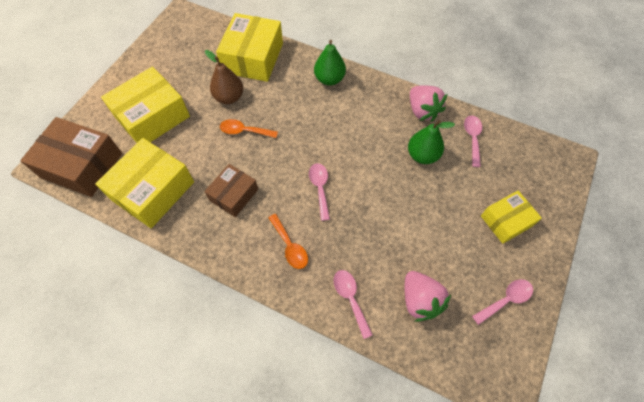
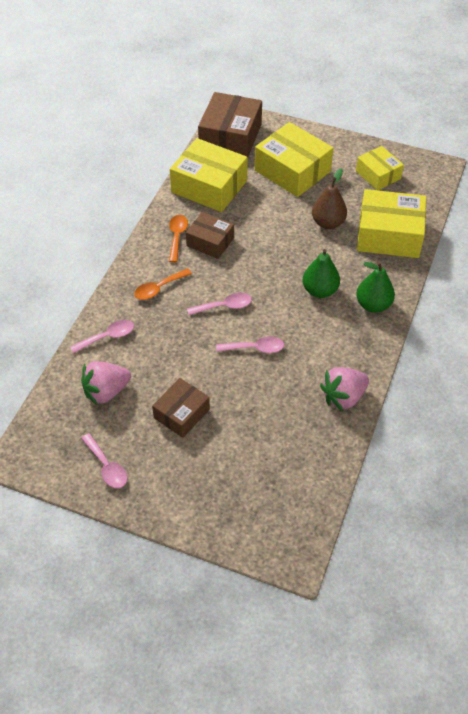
camera: 85 degrees right, 10 degrees down
orange spoon [220,119,278,138] -> orange spoon moved to [169,215,188,262]
green pear [408,120,455,164] -> green pear moved to [303,249,340,298]
pink spoon [464,116,482,167] -> pink spoon moved to [216,336,284,353]
yellow box [481,191,542,244] -> yellow box moved to [356,146,404,190]
none -> brown box [152,378,210,438]

